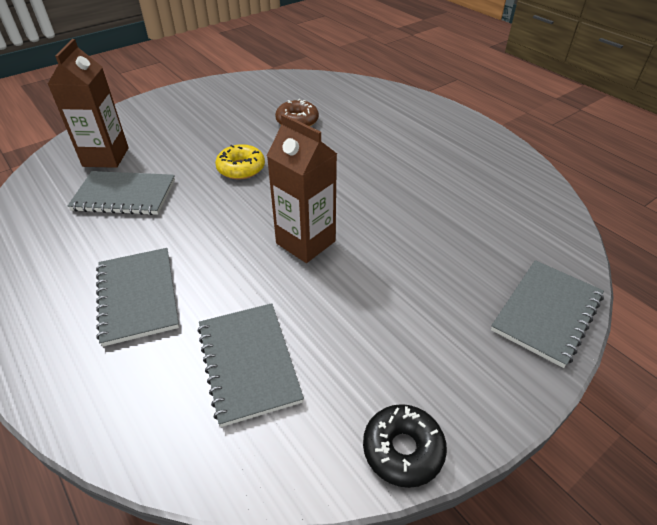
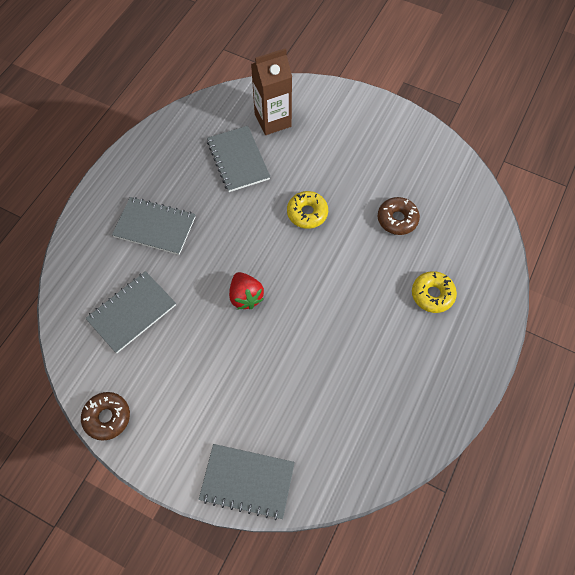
camera: 65 degrees right, 20 degrees up
grey notebook [96,248,179,347] -> grey notebook turned 60 degrees clockwise [112,197,196,255]
brown carton [267,114,337,263] -> red strawberry [229,272,264,309]
black donut [363,404,447,488] -> brown donut [81,392,130,441]
none -> yellow donut [412,271,457,313]

